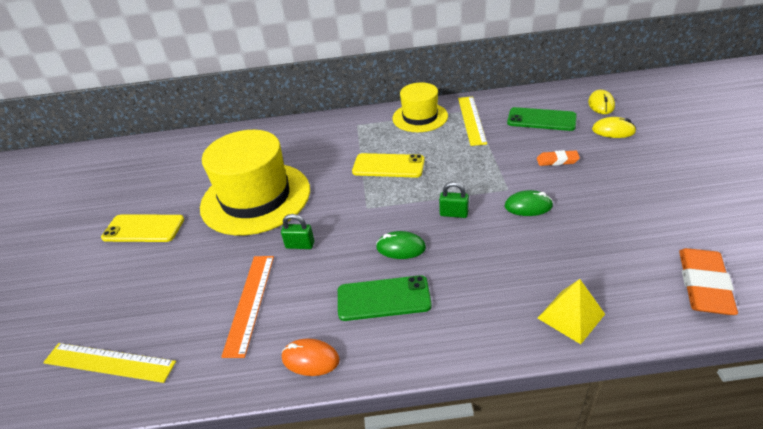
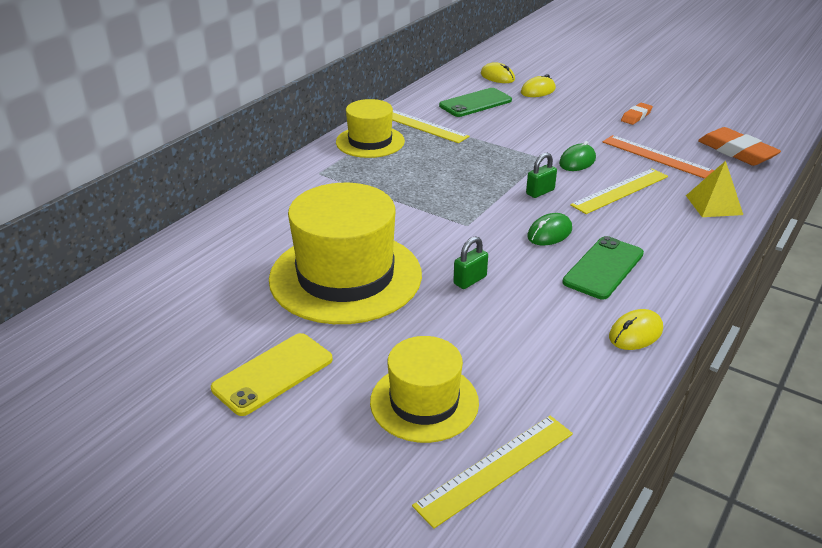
camera: 55 degrees left, 5 degrees down
orange ruler [221,256,274,358] -> orange ruler moved to [603,135,714,179]
orange mouse [282,339,340,376] -> yellow mouse [609,309,663,350]
yellow phone [352,153,425,178] -> none
orange eraser [537,150,580,166] -> orange eraser moved to [621,103,653,125]
none -> yellow hat [370,336,479,443]
none -> yellow ruler [570,168,668,214]

